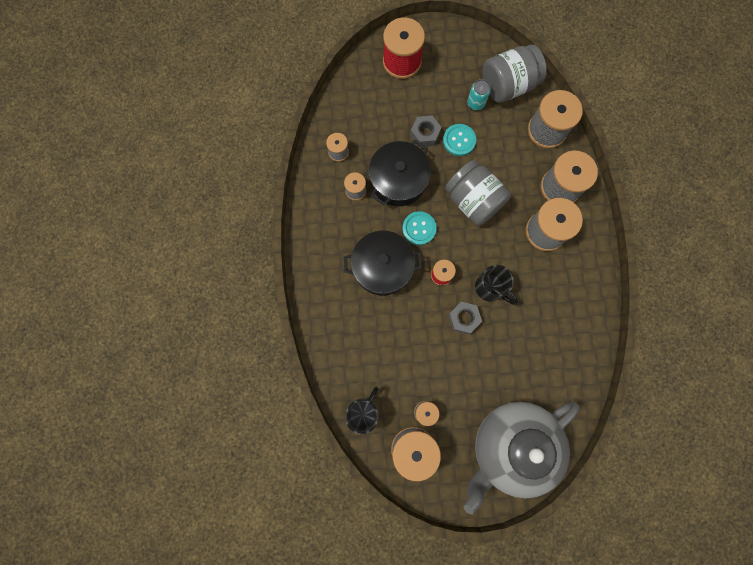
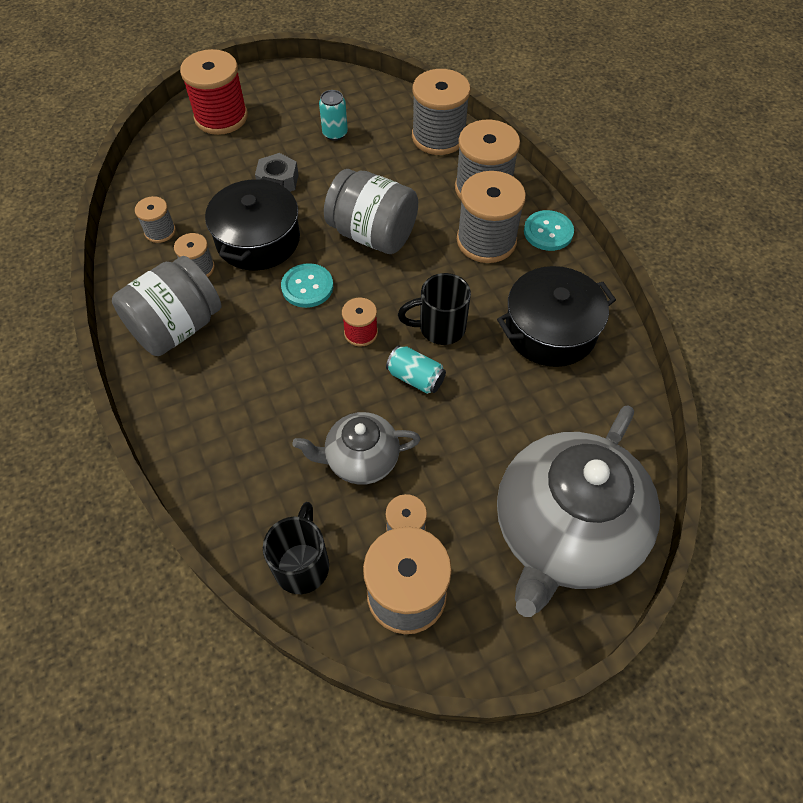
camera: 20 degrees left, 20 degrees down
black pot [344,230,422,296] -> black pot moved to [497,266,616,367]
turquoise button [443,124,476,156] -> turquoise button moved to [524,210,574,251]
grey nut [448,302,482,334] -> turquoise can [386,345,446,394]
black mug [475,265,518,305] -> black mug turned 150 degrees clockwise [398,273,471,345]
grey jar [483,44,547,103] -> grey jar moved to [112,256,222,356]
none -> grey teapot [293,412,421,485]

